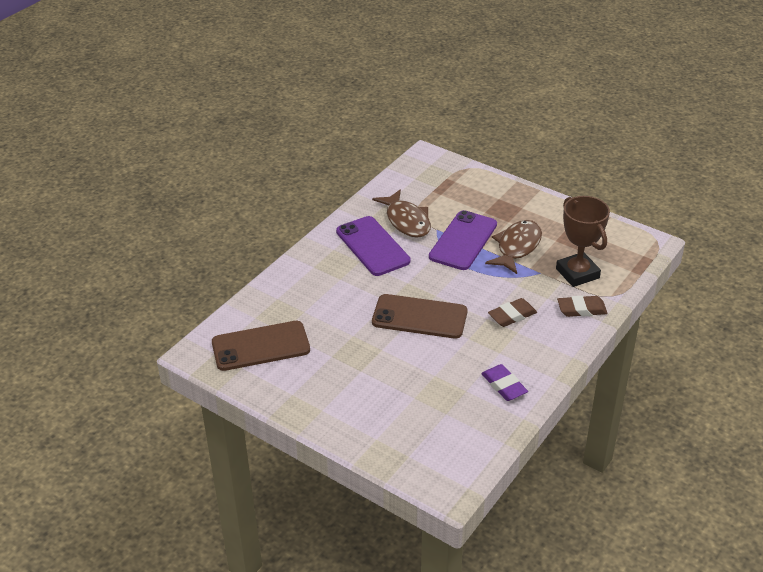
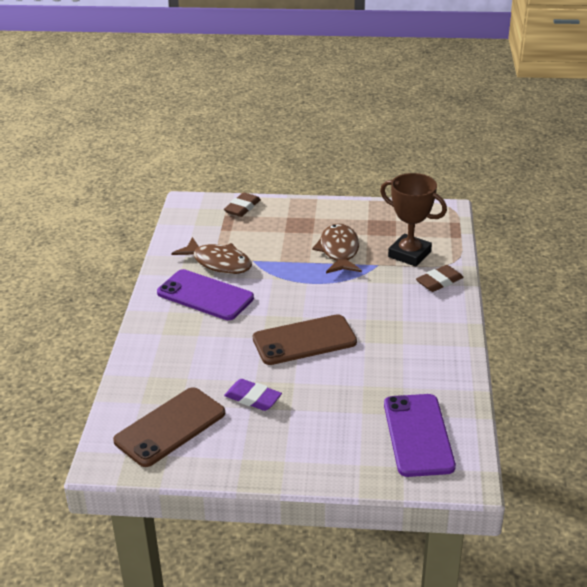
camera: 30 degrees left, 5 degrees down
purple phone [429,210,497,270] -> purple phone moved to [384,394,456,477]
purple eraser [481,364,528,401] -> purple eraser moved to [224,379,282,411]
brown eraser [488,298,537,327] -> brown eraser moved to [224,192,261,217]

